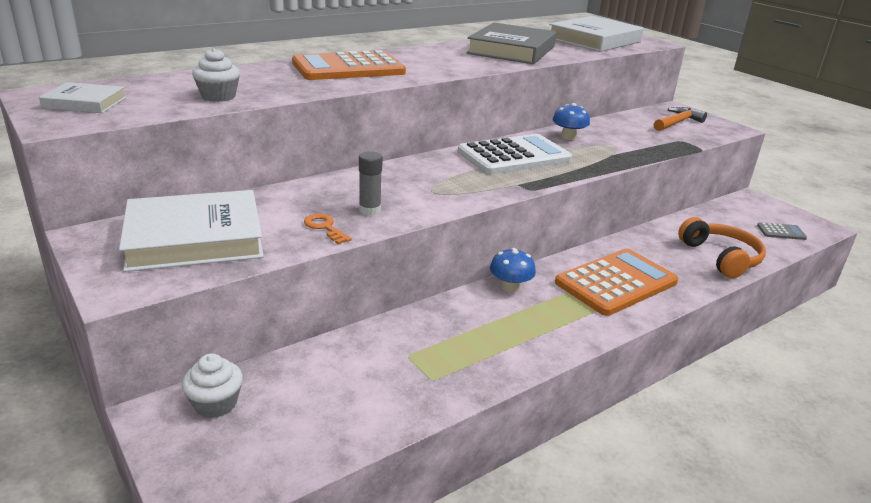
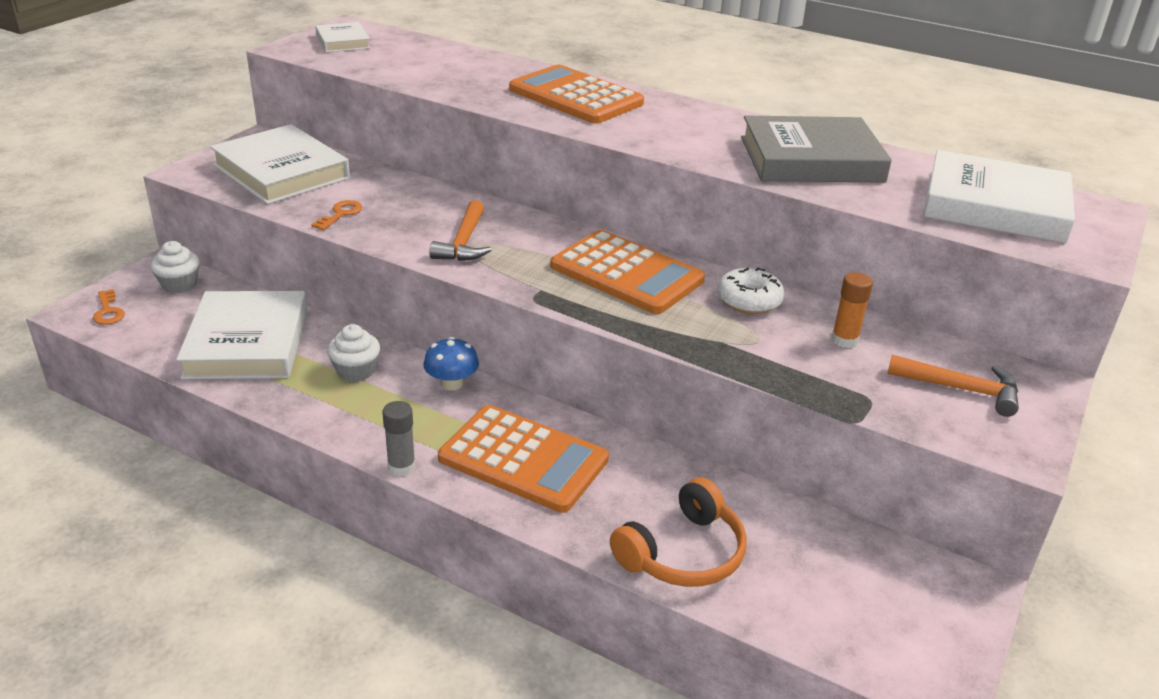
camera: 65 degrees right, 5 degrees up
white cupcake [192,48,240,102] -> white cupcake moved to [327,324,380,382]
grey glue stick [359,151,383,216] -> grey glue stick moved to [382,401,415,476]
white calculator [458,134,572,175] -> orange calculator [550,230,705,314]
blue mushroom [553,103,590,140] -> white donut [717,268,785,314]
grey calculator [757,222,807,240] -> none
none -> orange key [93,289,125,325]
none -> white book [176,291,307,379]
none -> orange hammer [429,200,491,261]
none -> orange glue stick [831,272,873,348]

